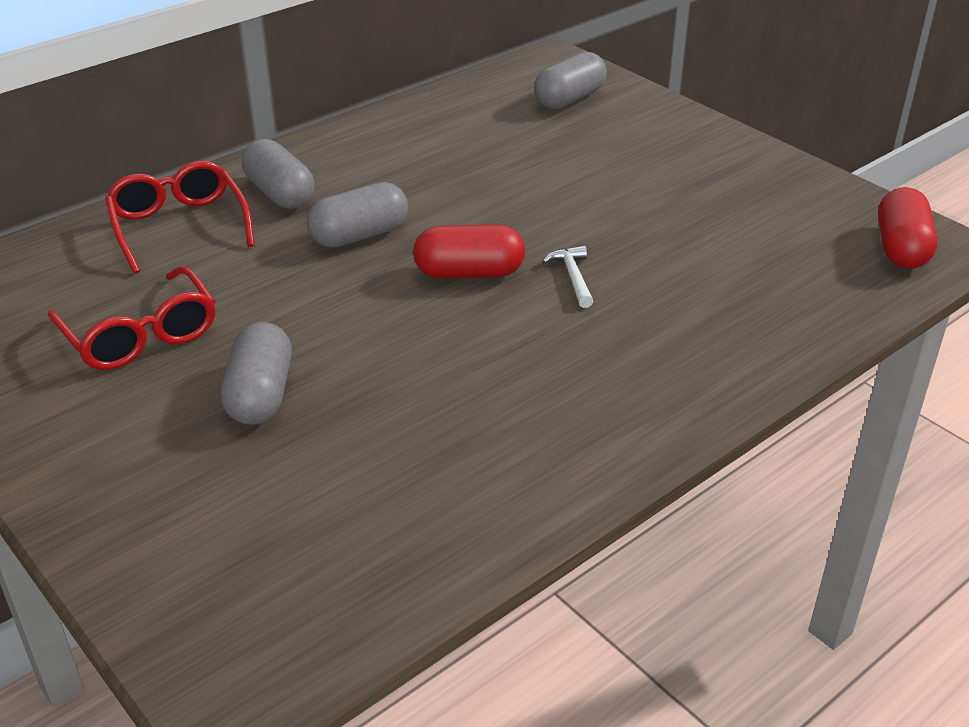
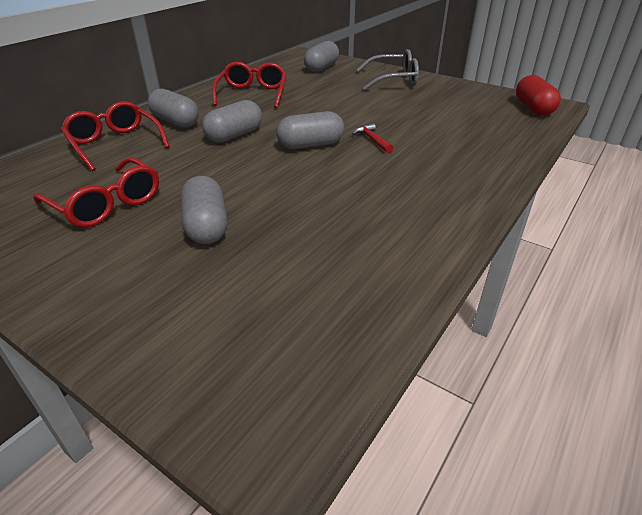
camera: 15 degrees left, 0 degrees up
red capsule [413,224,525,279] -> grey capsule [276,111,344,149]
white hammer [542,246,593,308] -> red hammer [352,123,393,153]
none -> red glasses [212,62,287,108]
none -> grey glasses [357,49,419,90]

